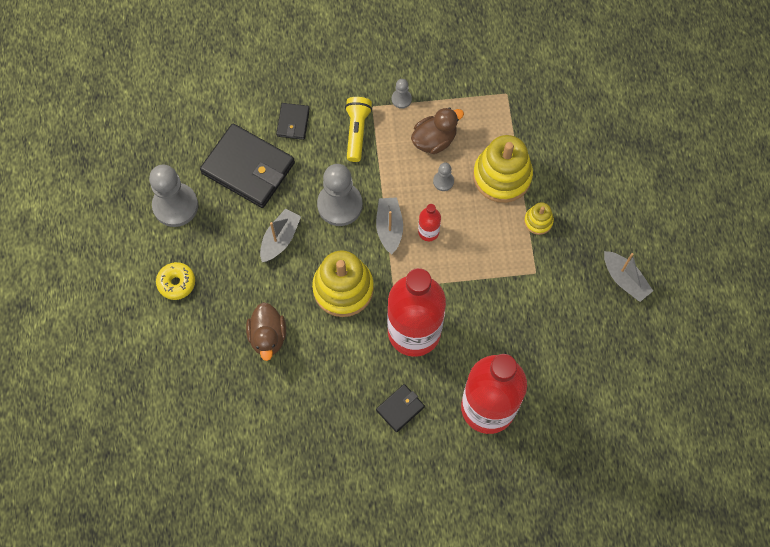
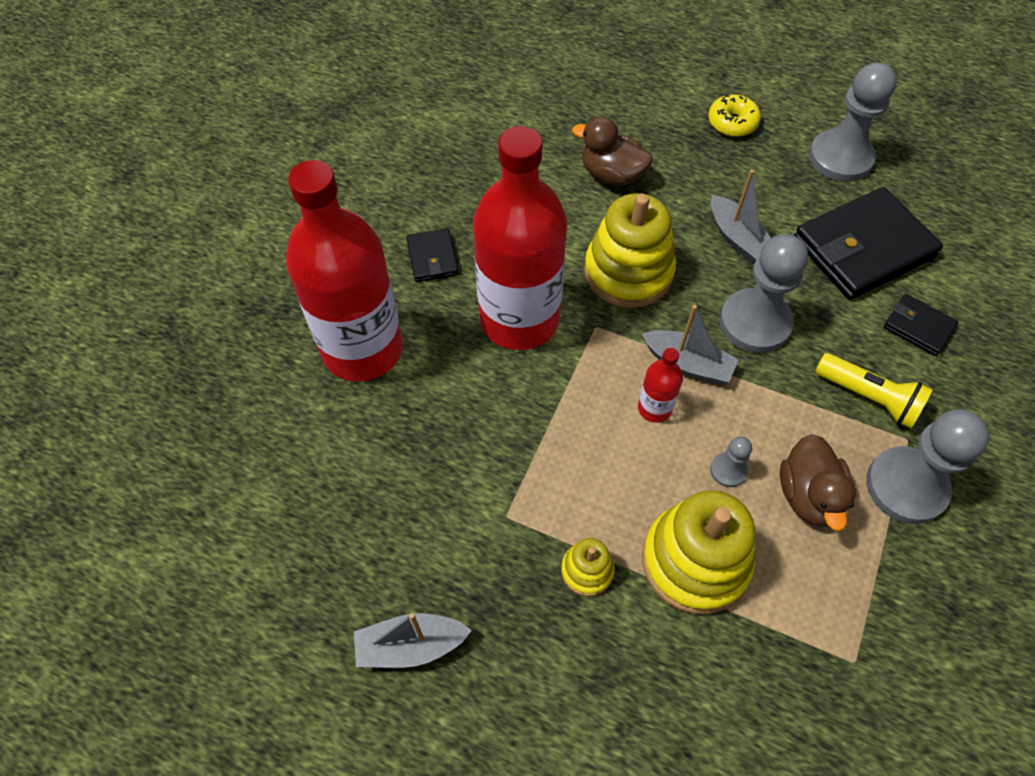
camera: 120 degrees right, 10 degrees down
grey pawn [392,79,412,109] -> grey pawn [866,409,989,524], size x2.15

